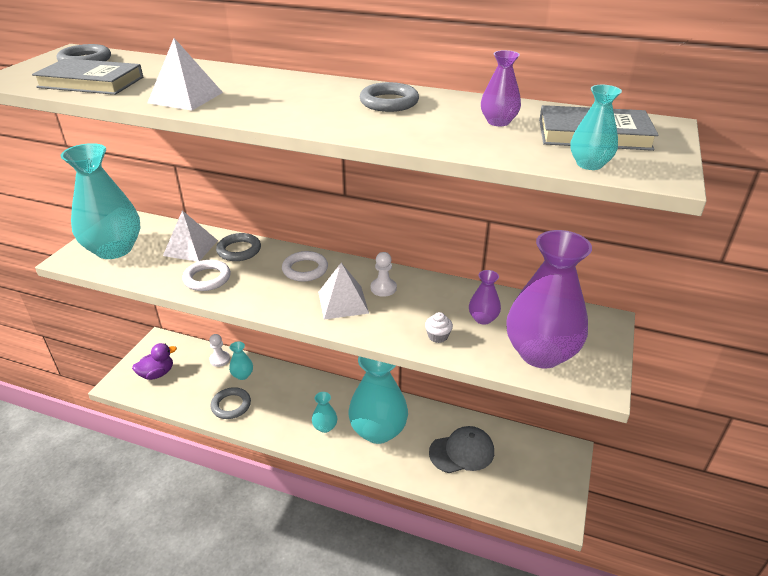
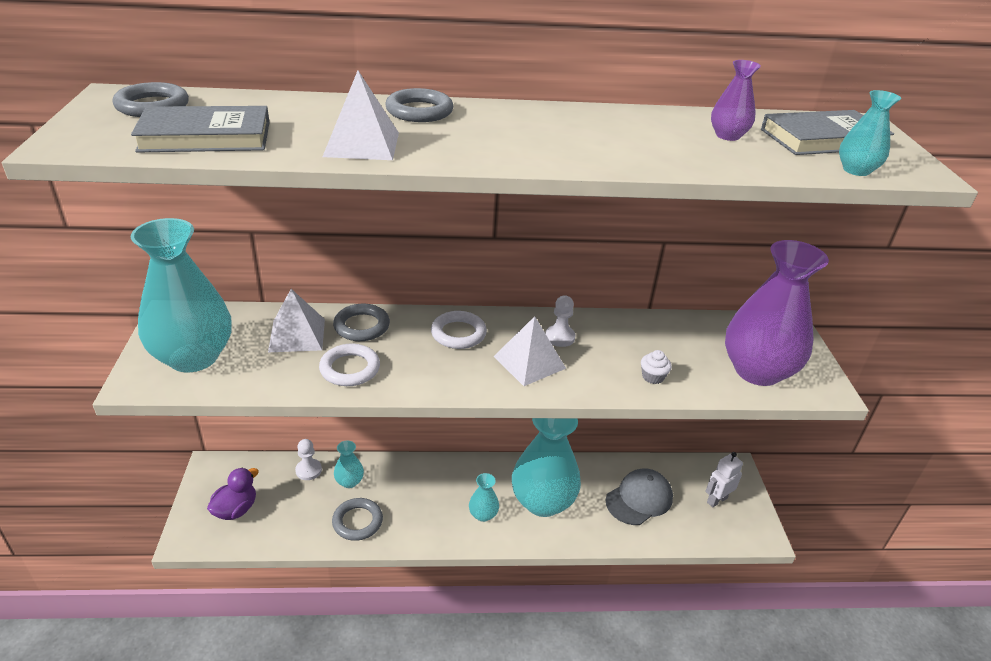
camera: 25 degrees left, 0 degrees up
grey ring [360,82,419,112] -> grey ring moved to [385,88,453,122]
purple vase [469,270,501,325] -> none
none -> white robot [705,452,743,507]

